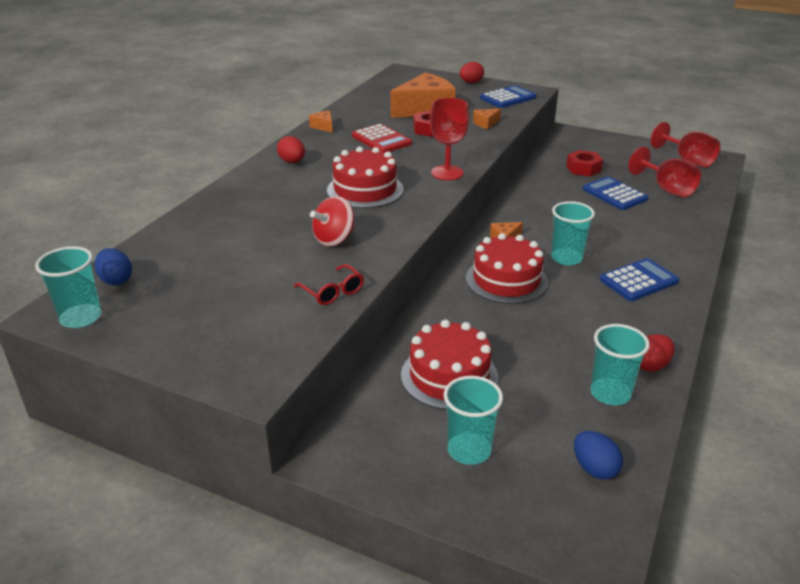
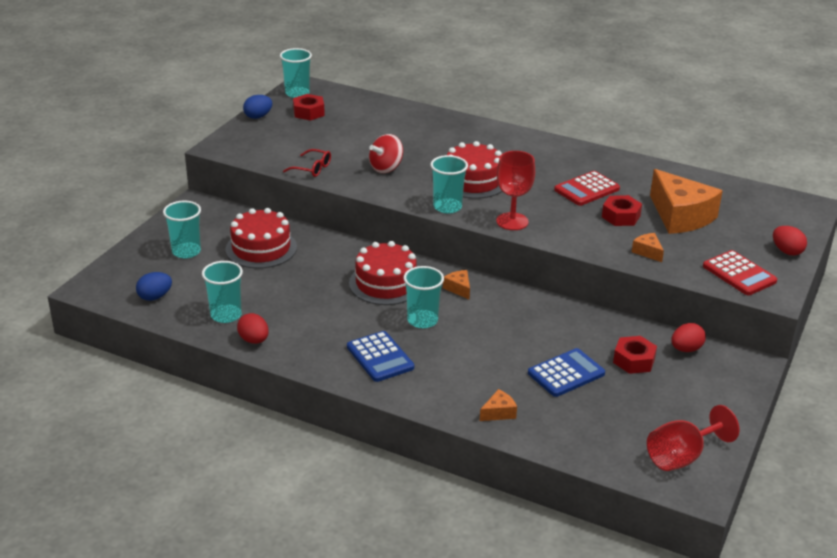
camera: 90 degrees right, 0 degrees up
blue egg [94,248,132,285] -> blue egg moved to [243,95,272,119]
red egg [277,136,305,163] -> red egg moved to [671,323,706,352]
red glasses [294,264,364,305] -> red glasses turned 120 degrees counterclockwise [283,149,331,177]
orange cheese [309,111,333,133] -> orange cheese moved to [480,389,517,421]
red spinning top [310,196,354,246] -> red spinning top turned 90 degrees counterclockwise [369,134,403,173]
blue calculator [480,85,536,108] -> red calculator [703,250,777,295]
red goblet [628,147,701,198] -> none
none -> red nut [293,94,325,121]
none -> turquoise cup [430,155,468,214]

